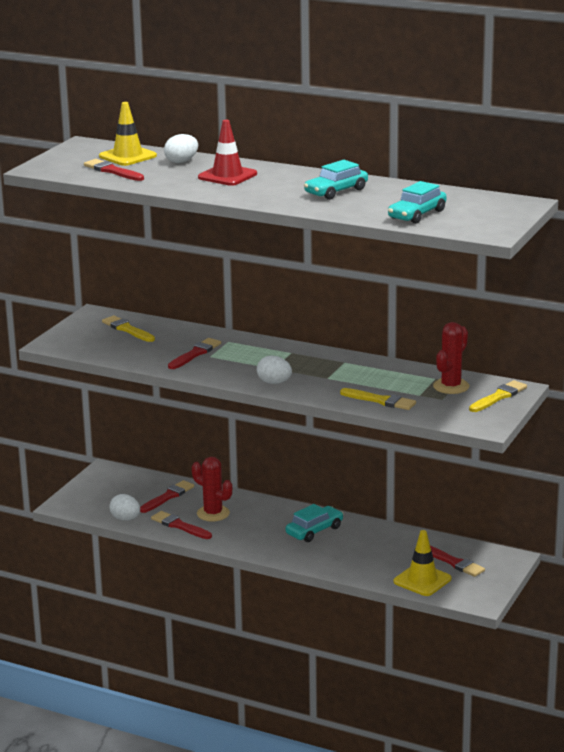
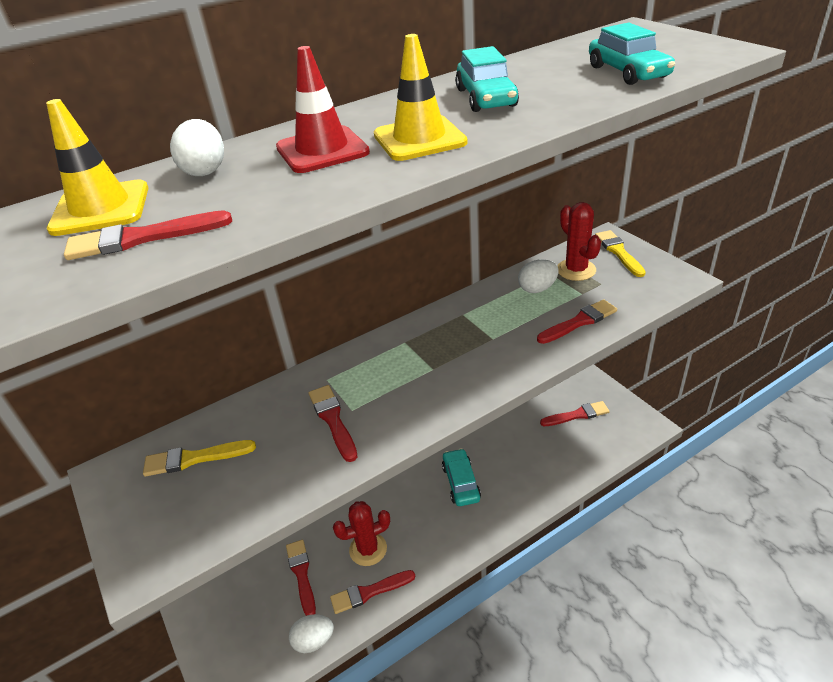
camera: 55 degrees left, 15 degrees up
white egg [257,355,292,384] -> white egg moved to [518,259,559,293]
yellow brush [340,388,416,410] -> red brush [537,299,617,344]
yellow traffic cone [393,530,451,596] -> yellow traffic cone moved to [374,34,468,161]

